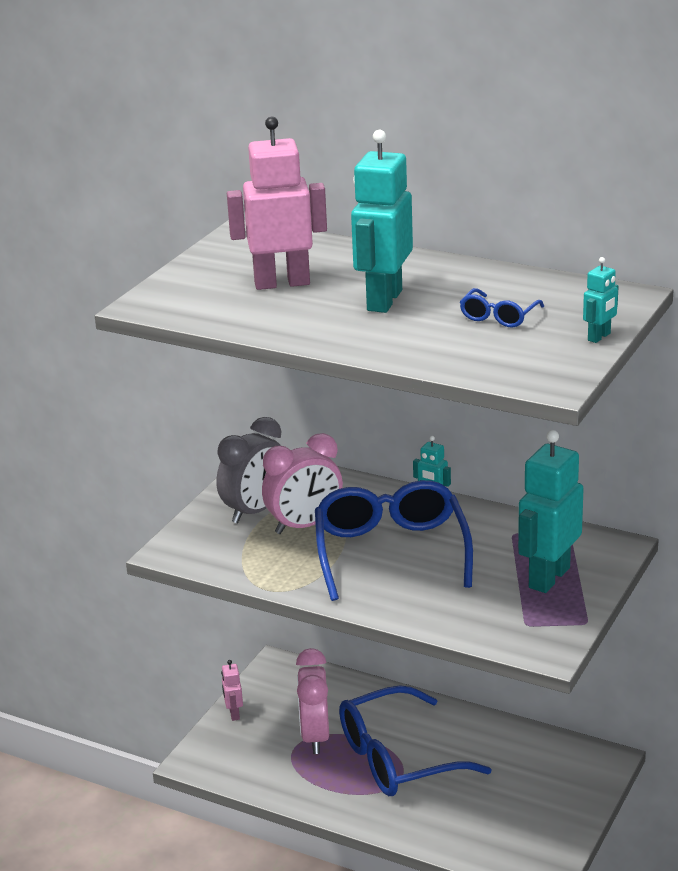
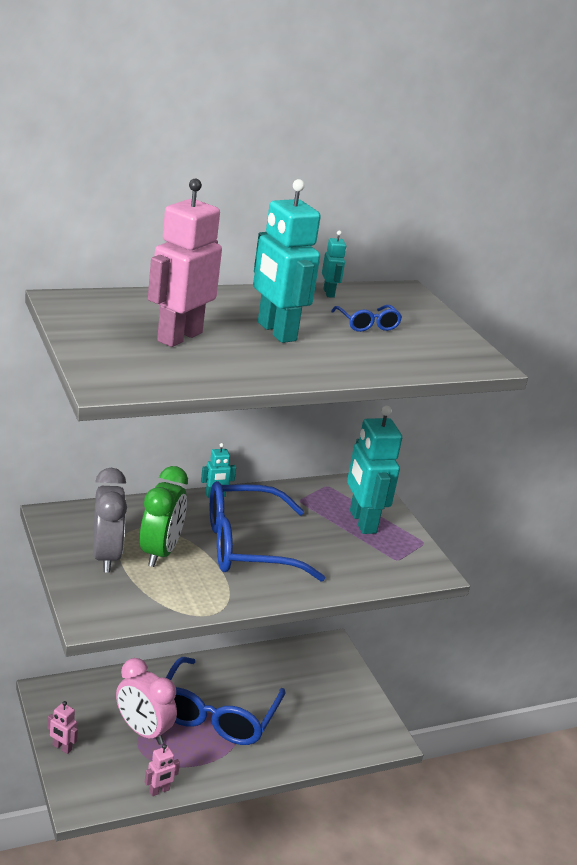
camera: 55 degrees left, 0 degrees up
pink clock [262,433,343,534] -> green clock [140,466,188,567]
blue glasses [315,480,473,601] -> blue glasses turned 45 degrees counterclockwise [210,481,325,582]
turquoise robot [583,257,618,343] -> turquoise robot moved to [322,230,346,298]
none -> pink robot [145,744,180,796]

